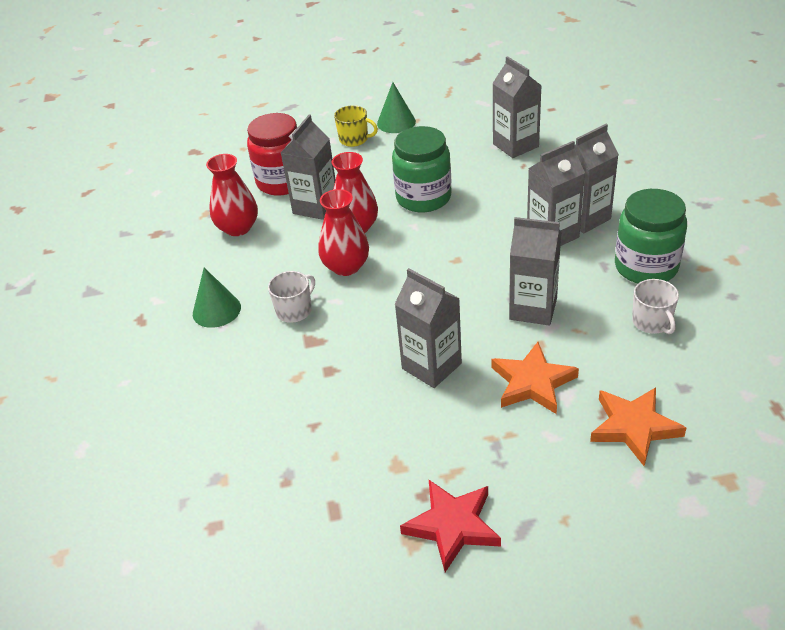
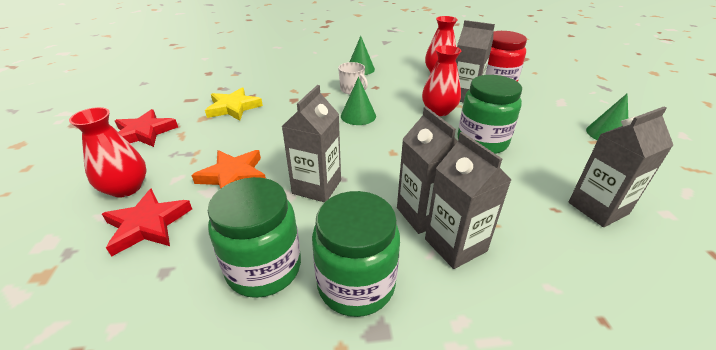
camera: 90 degrees right, 5 degrees down
red vase [318,189,369,276] -> red vase moved to [69,107,147,198]
yellow mug [334,105,378,147] -> none
grey carton [394,268,462,388] -> none
orange star [590,387,686,466] -> red star [102,189,192,257]
white mug [632,279,679,334] -> green jar [208,177,301,298]
none -> yellow star [205,87,263,121]
none -> green cone [341,77,376,125]

